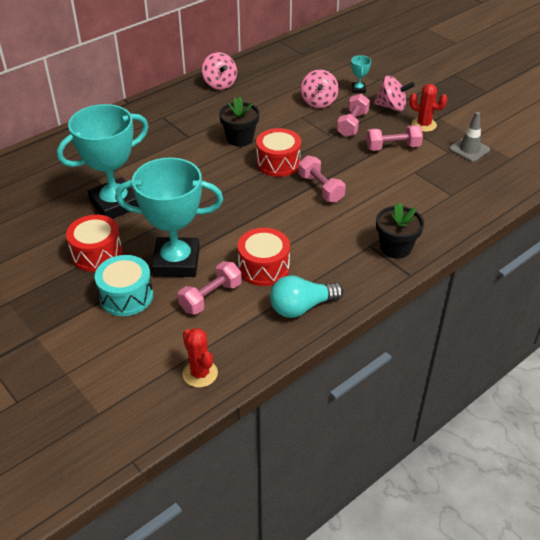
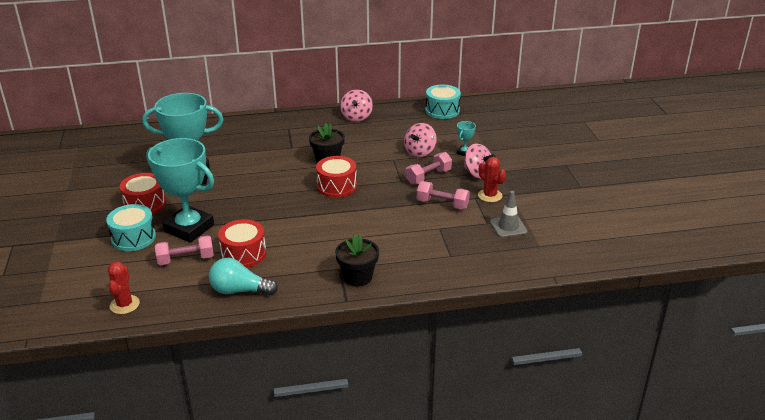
camera: 30 degrees right, 10 degrees down
pink dumbbell [298,156,346,203] -> none
none -> turquoise drum [425,85,461,119]

